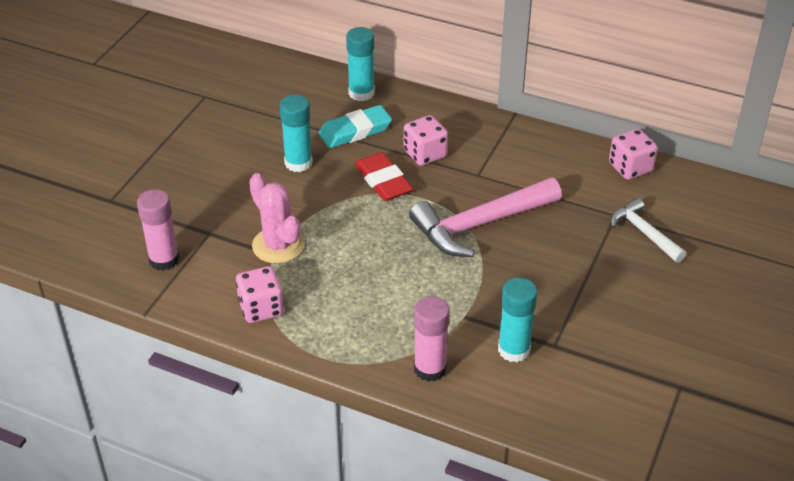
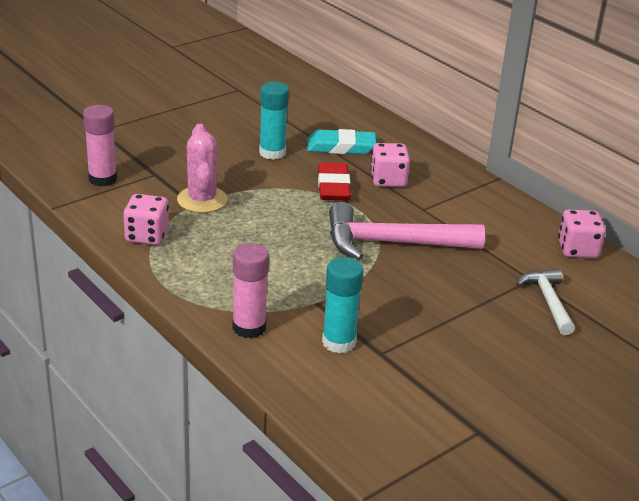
camera: 25 degrees right, 10 degrees down
turquoise glue stick [346,27,375,101] -> none

